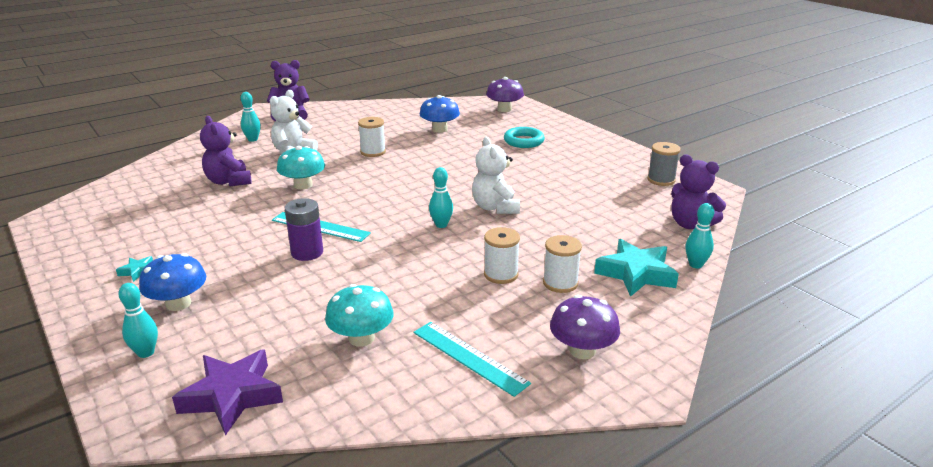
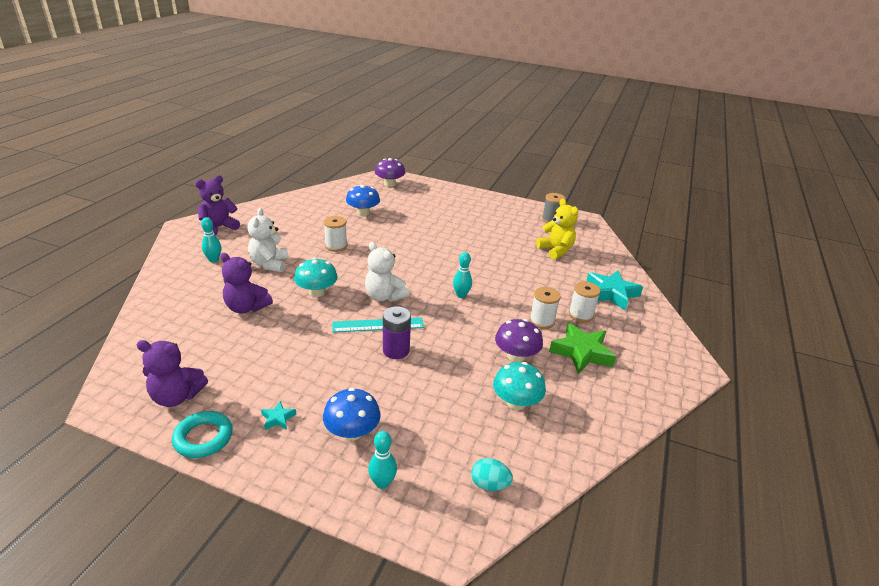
camera: 35 degrees left, 5 degrees up
purple star [172,349,283,436] -> turquoise egg [471,458,513,491]
turquoise ruler [414,322,531,397] -> none
white teddy bear [472,137,520,214] -> white teddy bear moved to [365,242,409,302]
turquoise ring [504,127,545,148] -> turquoise ring moved to [172,411,233,458]
purple mushroom [550,295,620,359] -> purple mushroom moved to [495,319,543,362]
purple teddy bear [671,155,726,229] -> purple teddy bear moved to [136,340,208,407]
turquoise bowling pin [685,203,714,268] -> none
none -> yellow teddy bear [536,199,578,260]
none -> green star [549,323,617,374]

